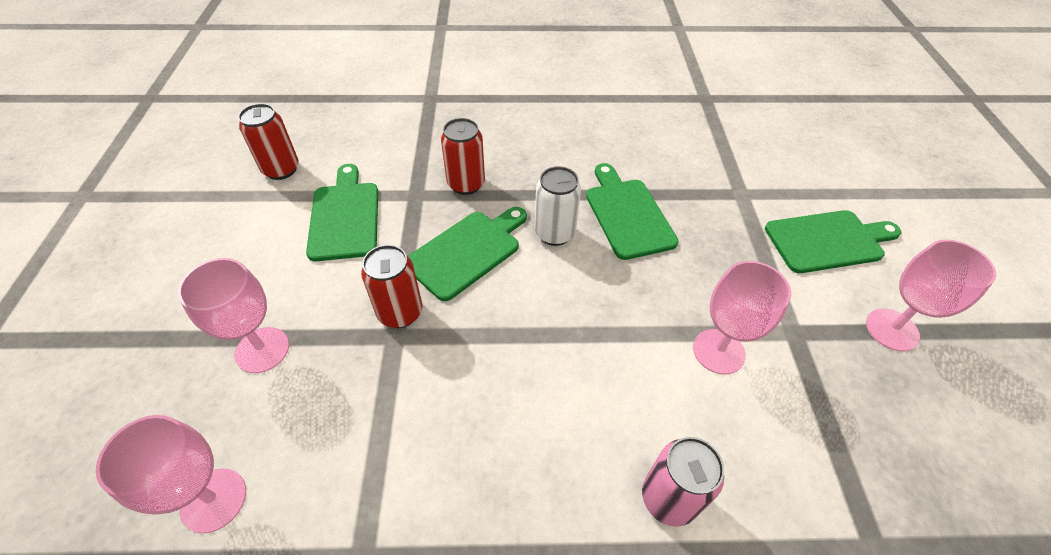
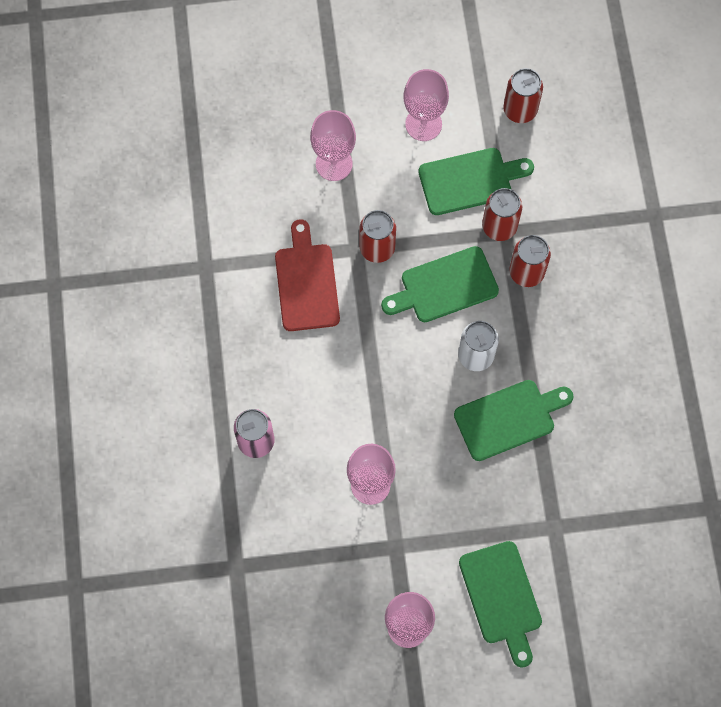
camera: 85 degrees right, 20 degrees up
pink goblet [96,415,246,534] -> pink goblet moved to [404,69,449,141]
green cutting board [408,207,527,301] -> green cutting board turned 120 degrees clockwise [381,246,499,322]
none -> red cutting board [275,219,340,331]
none -> red can [482,188,522,241]

